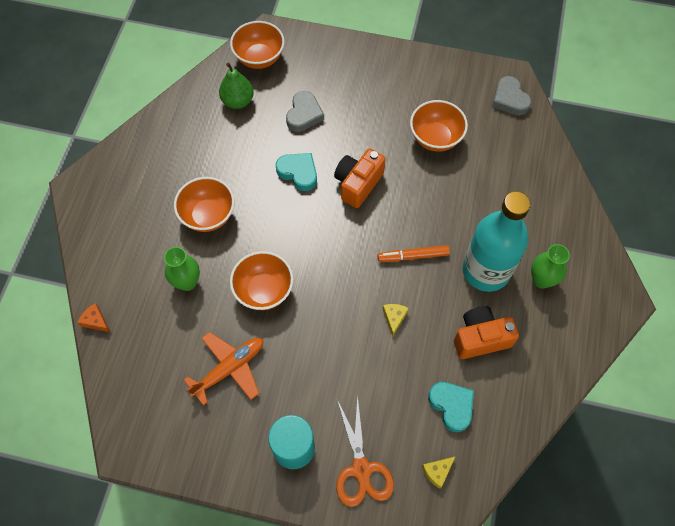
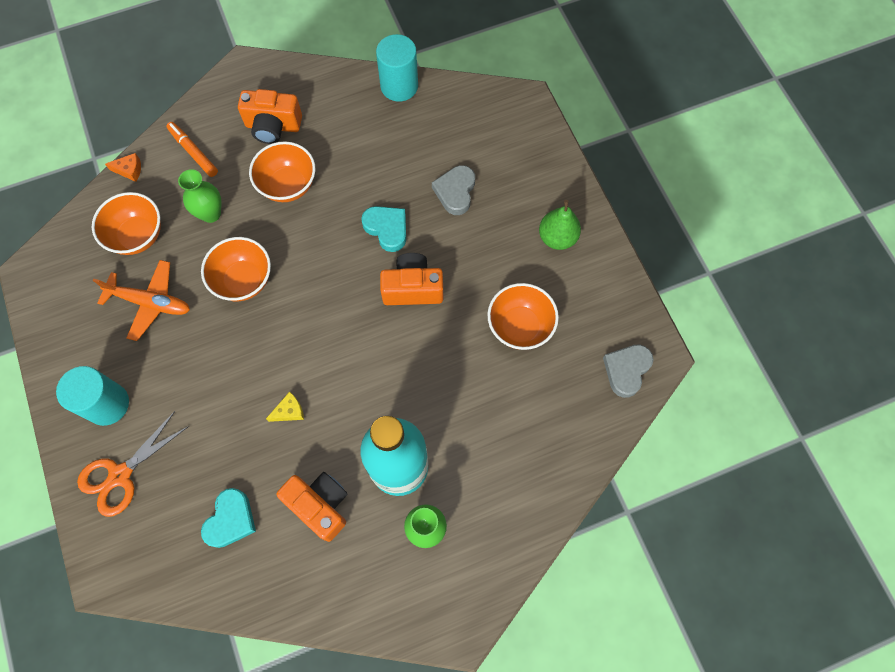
camera: 55 degrees right, 5 degrees up
orange cheese [77,303,110,332] -> orange cheese turned 90 degrees clockwise [105,153,141,182]
green pear [219,62,254,109] -> green pear moved to [539,200,581,250]
orange bowl [230,21,285,69] -> orange bowl moved to [92,192,161,255]
turquoise heart [276,153,317,191] -> turquoise heart turned 45 degrees counterclockwise [361,206,406,252]
grey heart [286,91,324,132] -> grey heart turned 120 degrees clockwise [432,165,475,215]
orange marker [378,245,450,262] -> orange marker moved to [166,122,218,177]
yellow cheese [422,456,456,489] -> none
none -> orange camera [238,89,302,144]
none -> turquoise cylinder [376,34,418,102]

